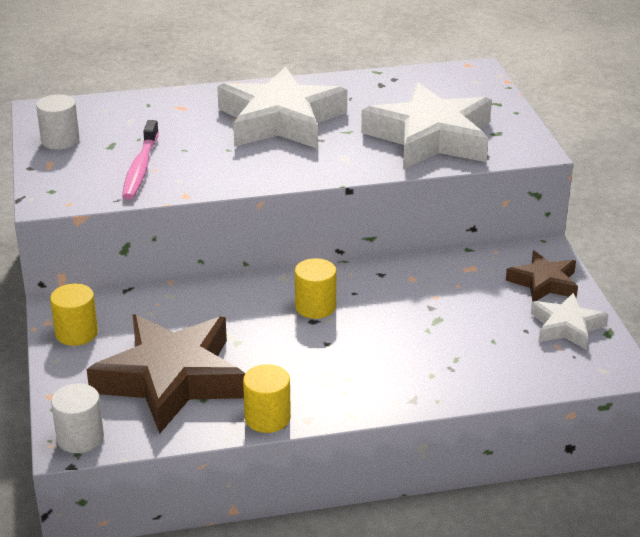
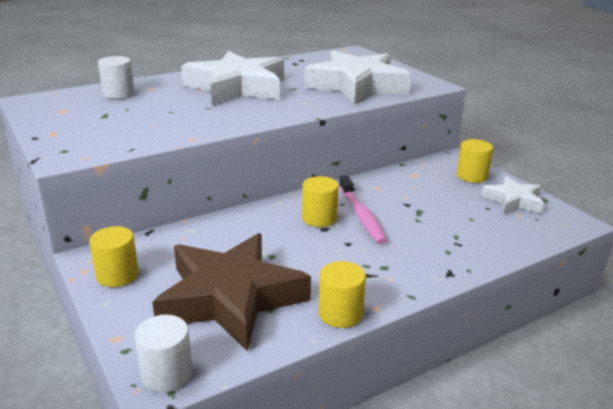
camera: 20 degrees left, 5 degrees down
white cylinder [36,94,80,150] -> white cylinder moved to [98,56,135,99]
pink toothbrush [122,120,159,200] -> pink toothbrush moved to [339,175,387,244]
brown star [506,251,578,302] -> yellow cylinder [457,139,493,183]

